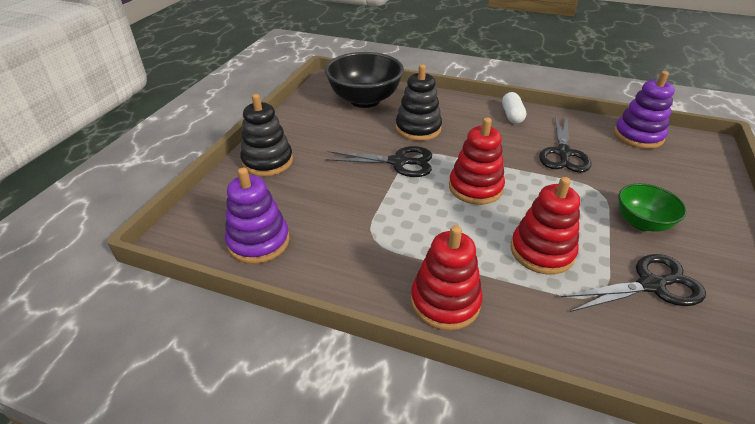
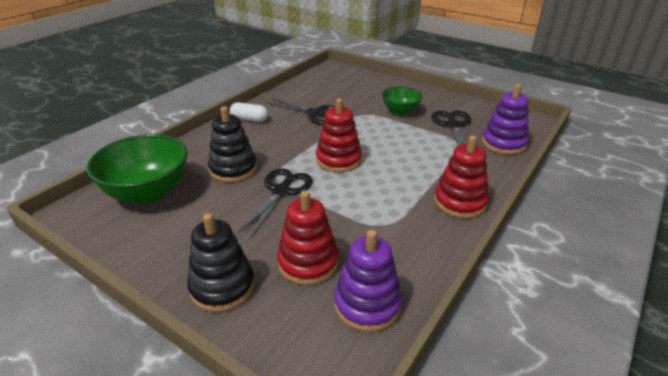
camera: 75 degrees left, 5 degrees down
black bowl [325,52,404,108] -> green bowl [86,134,188,204]
red stacking toy [511,177,580,274] -> red stacking toy moved to [277,191,339,285]
purple stacking toy [614,71,675,149] -> purple stacking toy moved to [482,84,529,155]

